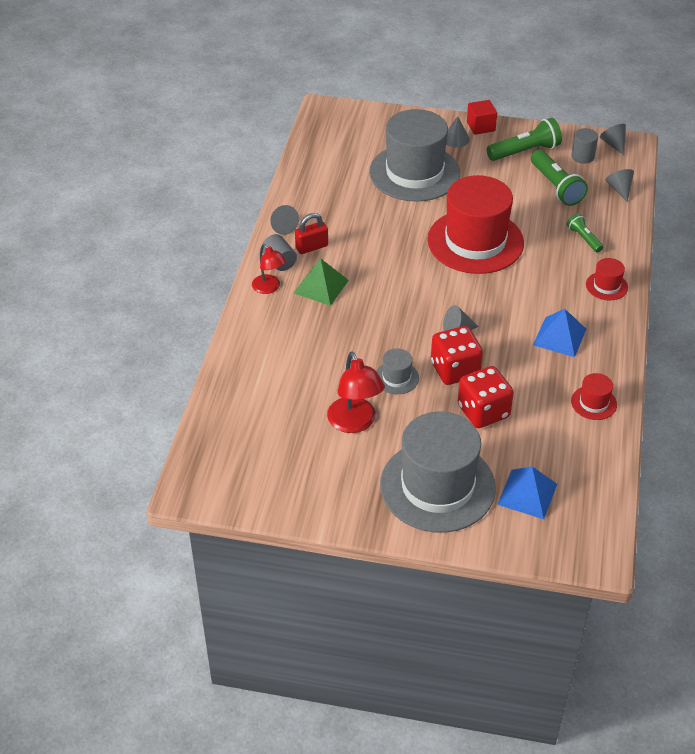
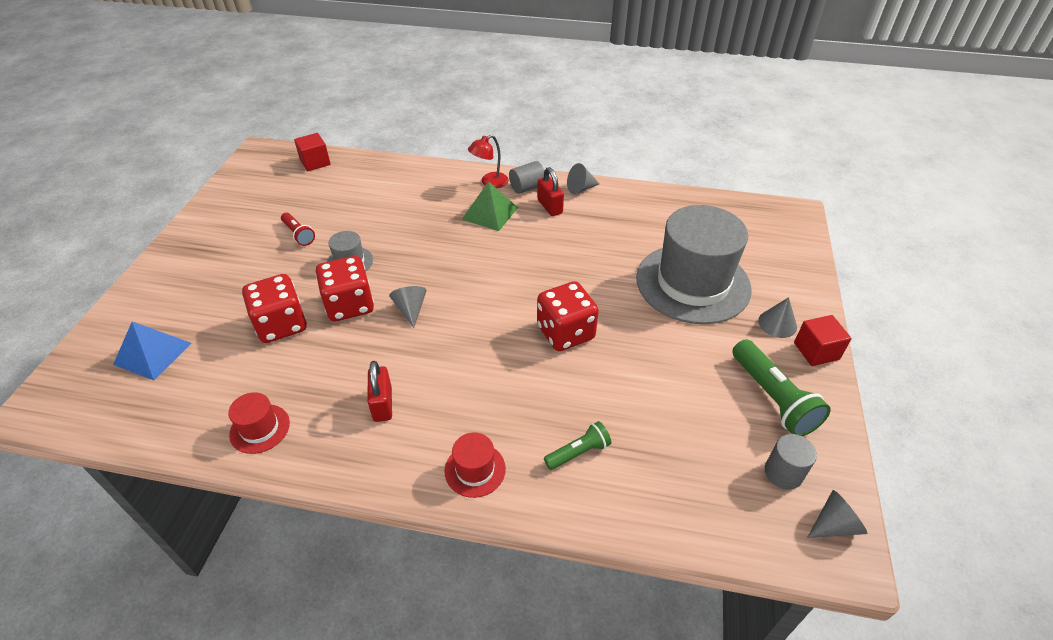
camera: 90 degrees right, 0 degrees up
red lamp [327,351,385,433] -> red flashlight [281,213,315,246]
grey hat [380,412,496,533] -> none
red hat [427,175,524,274] -> red dice [537,281,599,351]
green flashlight [531,150,588,206] -> none
blue pyramid [533,309,586,357] -> red padlock [367,361,392,422]
grey cone [605,169,634,202] -> none
none -> red cube [294,133,331,171]

